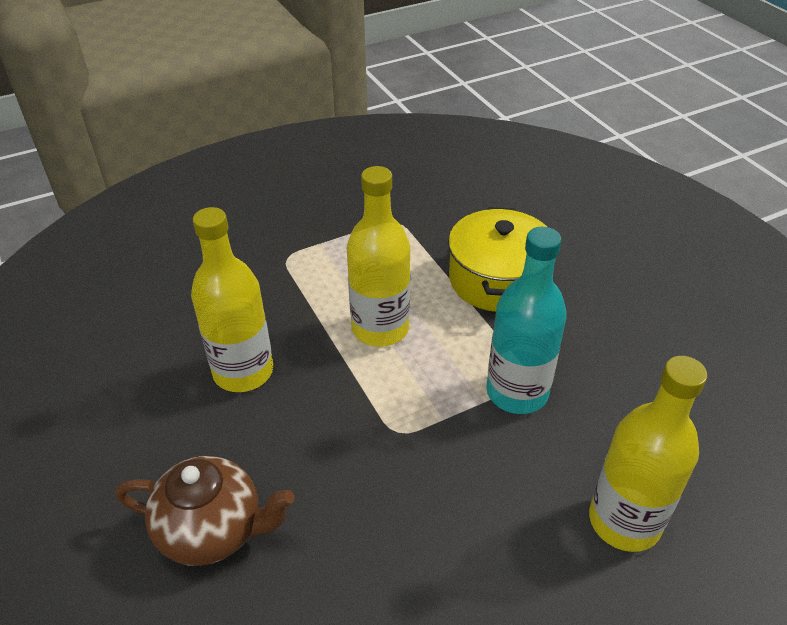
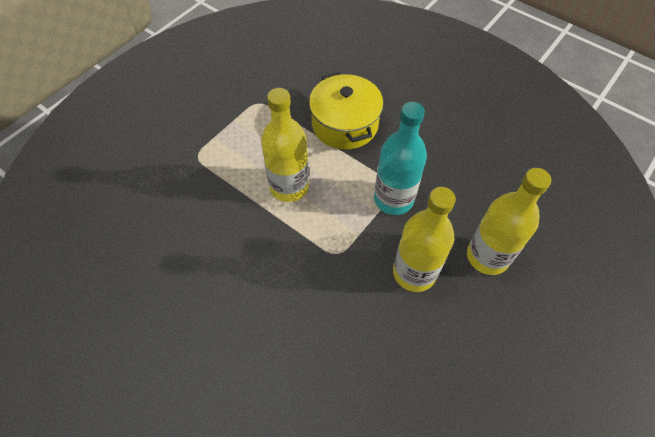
camera: 25 degrees left, 15 degrees up
brown teapot [116,456,295,566] -> none
yellow bottle [191,207,273,392] -> yellow bottle moved to [393,187,456,292]

